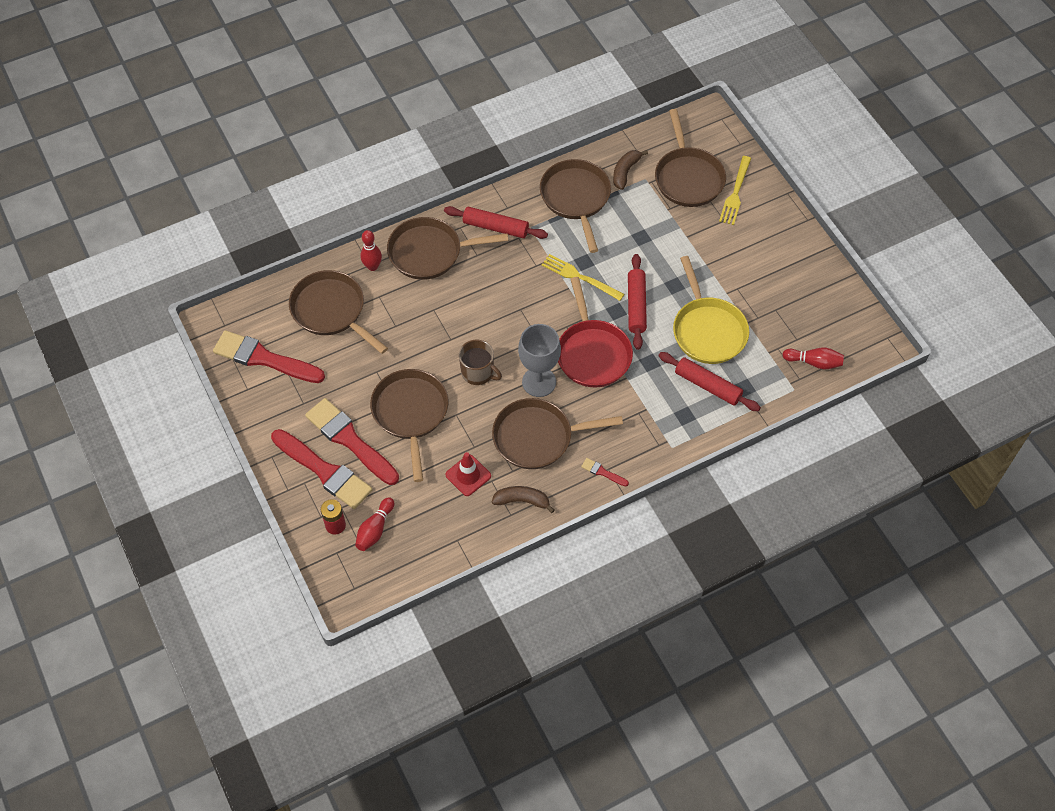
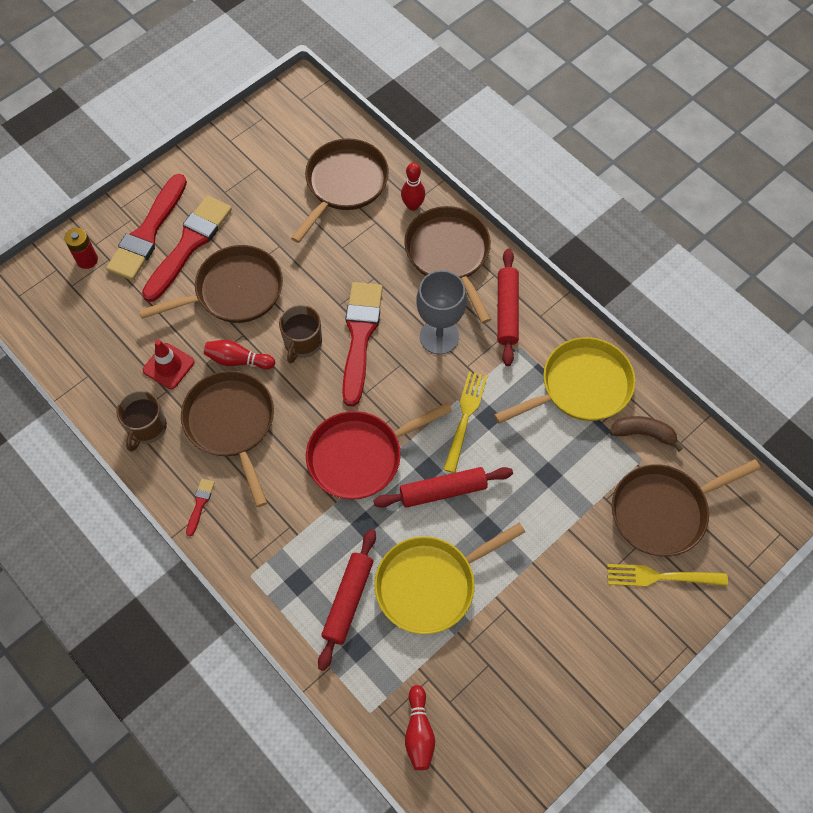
camera: 75 degrees right, 5 degrees up
red brush [213,330,325,383] -> red brush moved to [342,282,383,407]
red bowling pin [355,497,394,551] -> red bowling pin moved to [204,340,275,369]
brown banana [492,486,555,513] -> brown mug [116,391,167,452]
grey goblet [518,324,561,397] -> grey goblet moved to [416,270,467,354]
brown pan [540,159,611,253] -> yellow pan [494,337,635,424]

